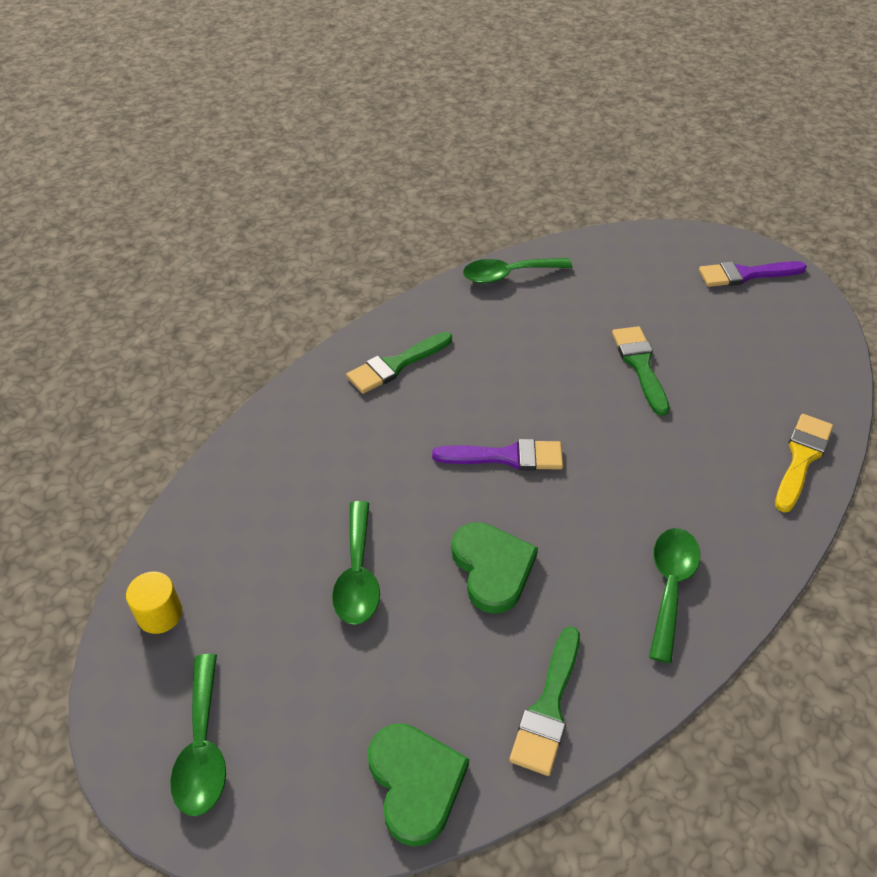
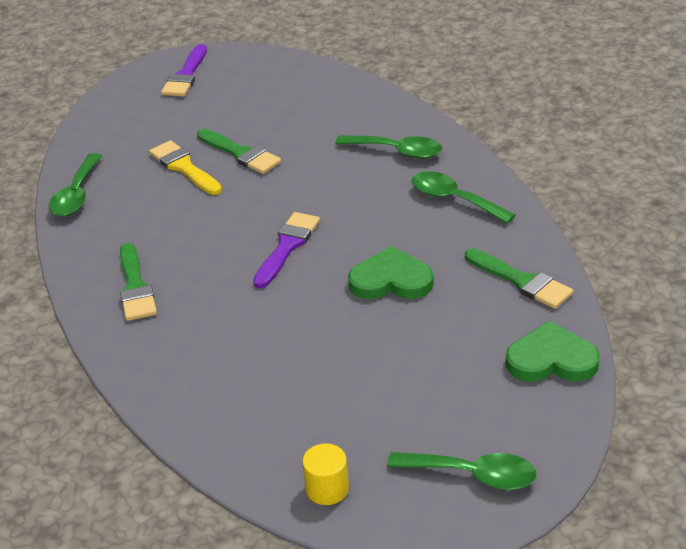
camera: 65 degrees left, 10 degrees down
green spoon [332,501,380,625] -> green spoon moved to [335,135,442,159]
green brush [612,326,670,416] -> green brush turned 150 degrees counterclockwise [197,129,281,174]
yellow brush [775,414,833,513] -> yellow brush moved to [149,140,222,195]

